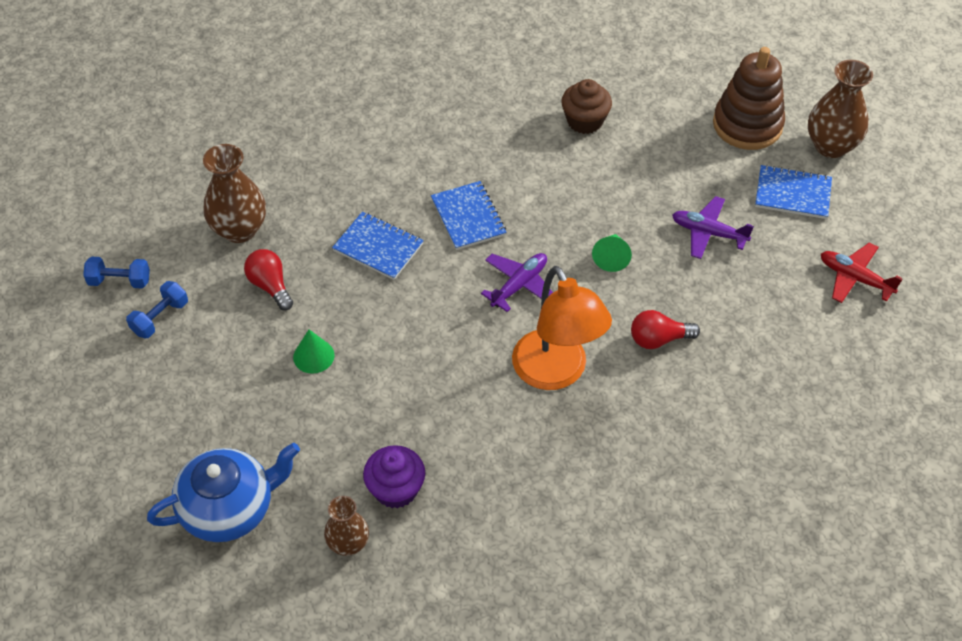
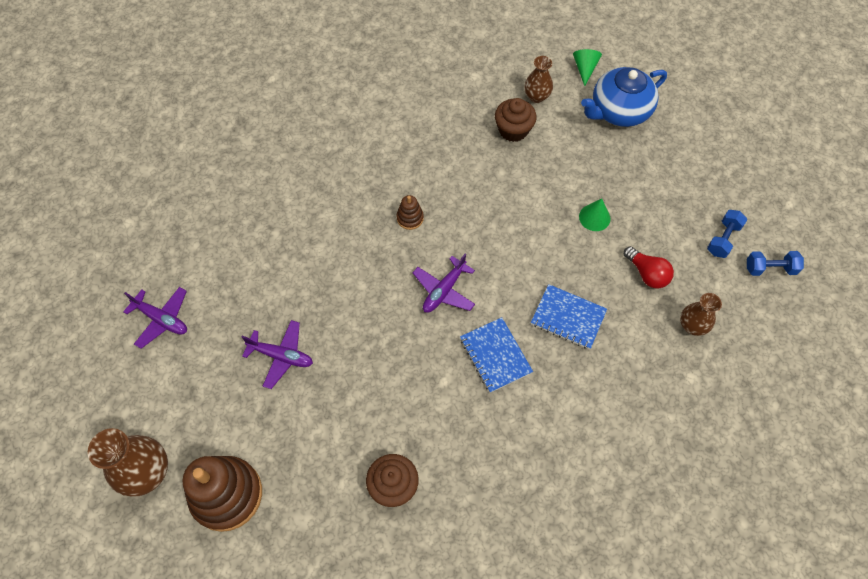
camera: 175 degrees right, 10 degrees up
brown vase [203,144,266,243] -> brown vase [680,293,722,336], size x0.62
purple cupcake [363,445,425,508] -> brown cupcake [495,98,537,142]
orange lamp [512,266,612,390] -> brown stacking toy [396,195,424,230]
green cone [592,234,632,272] -> green cone moved to [573,49,602,86]
red light bulb [631,310,700,349] -> none
blue notebook [755,165,832,219] -> none
red plane [821,242,903,303] -> purple plane [123,287,187,349]

